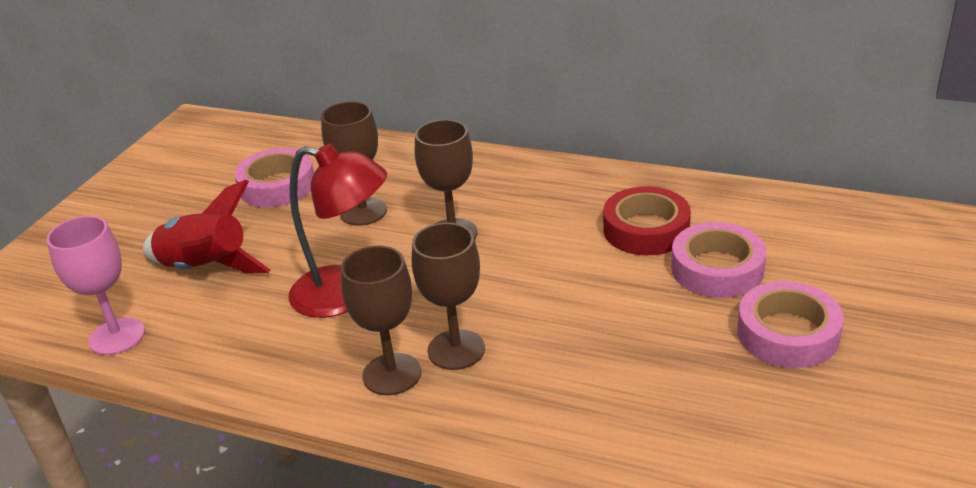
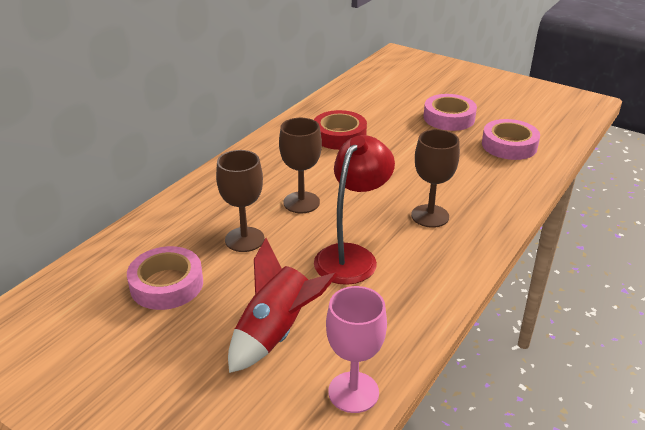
camera: 80 degrees left, 0 degrees up
brown goblet [341,246,421,395] -> none
pink tape [671,222,766,298] -> pink tape moved to [482,119,540,160]

